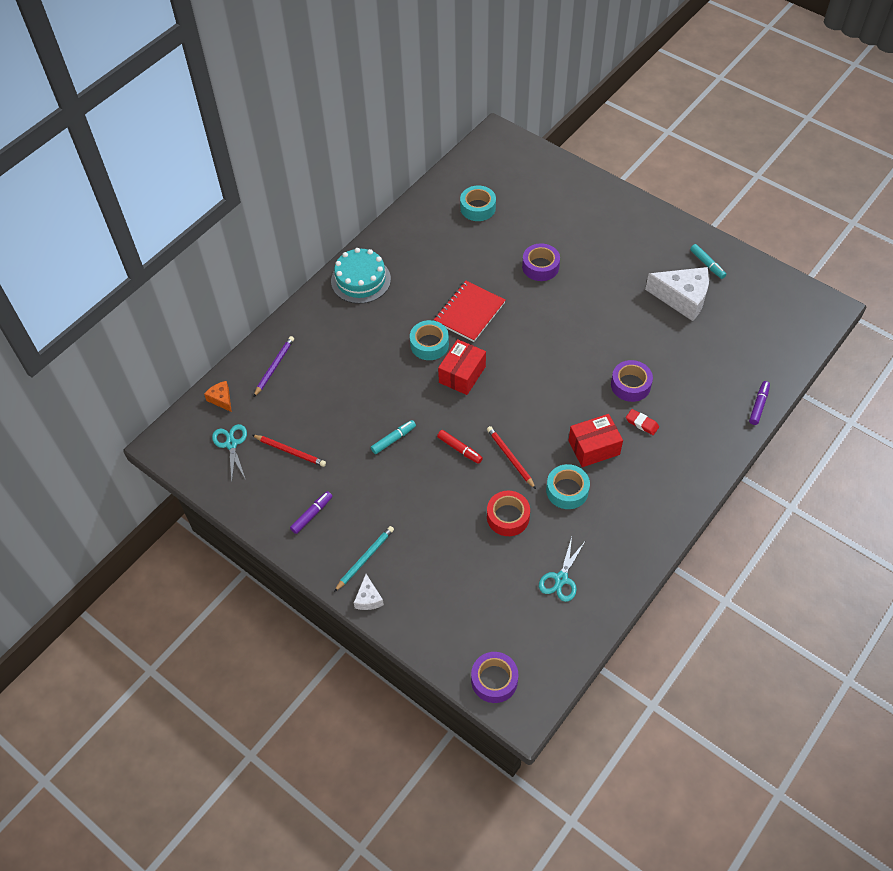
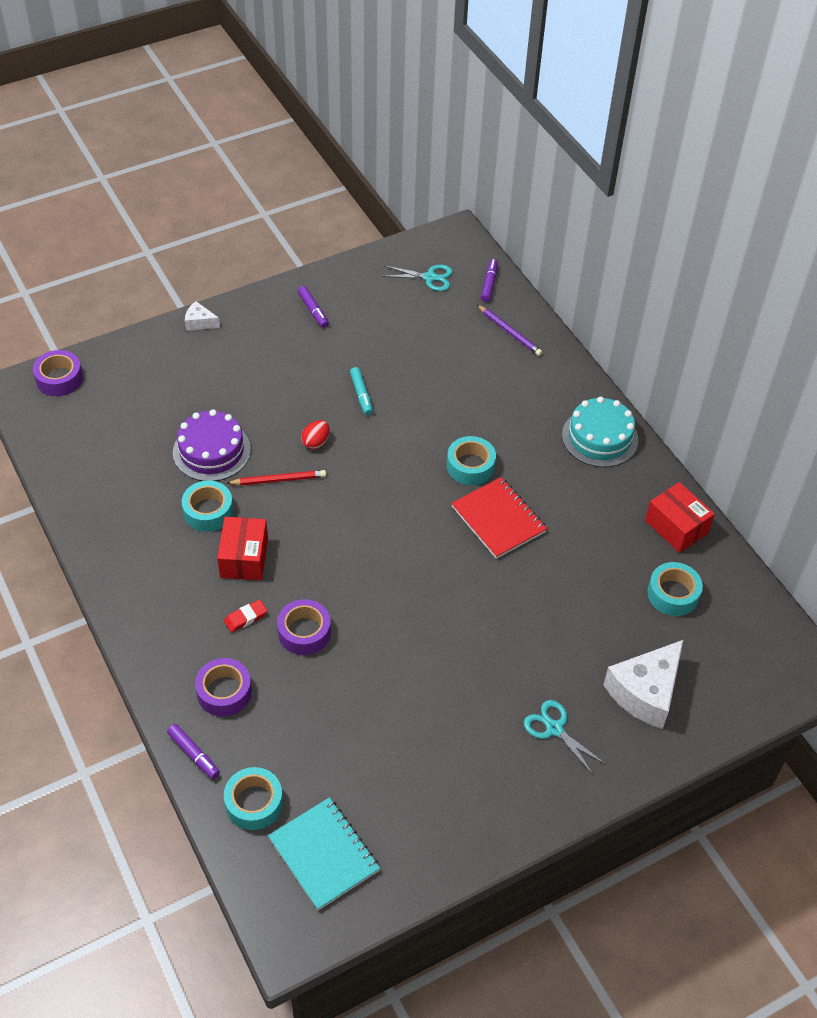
camera: 110 degrees right, 5 degrees down
orange cheese [204,381,232,412] -> purple marker [481,259,498,302]
red pencil [252,435,326,467] -> none
turquoise pencil [334,526,394,592] -> none
red marker [437,430,483,464] -> red egg [301,420,330,449]
red box [438,339,486,395] -> red box moved to [645,482,715,553]
red tape [487,491,530,536] -> purple cake [173,409,251,481]
purple tape [522,243,560,281] -> purple tape moved to [195,658,252,716]
turquoise scissors [539,537,585,602] -> turquoise scissors moved to [524,700,605,775]
white cheese [645,267,709,321] -> white cheese moved to [603,640,684,729]
turquoise marker [690,244,726,279] -> none
none -> turquoise tape [224,767,283,830]
none -> turquoise notebook [268,797,380,911]

